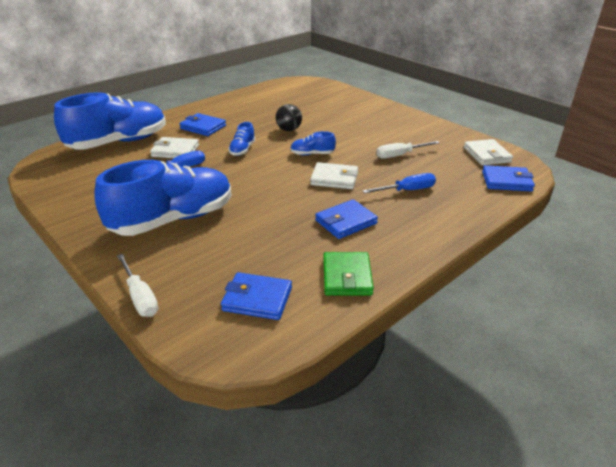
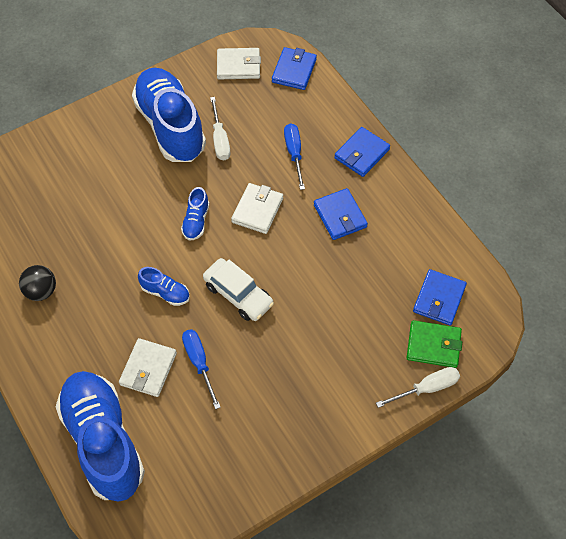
camera: 80 degrees left, 25 degrees up
blue shoe [94,160,232,236] -> blue shoe moved to [132,68,206,162]
blue wallet [179,113,226,136] -> blue wallet moved to [334,127,390,177]
black ball [276,104,302,131] -> black ball moved to [19,265,56,301]
green wallet [323,252,374,296] -> green wallet moved to [407,320,462,368]
none -> white car [203,258,274,321]

